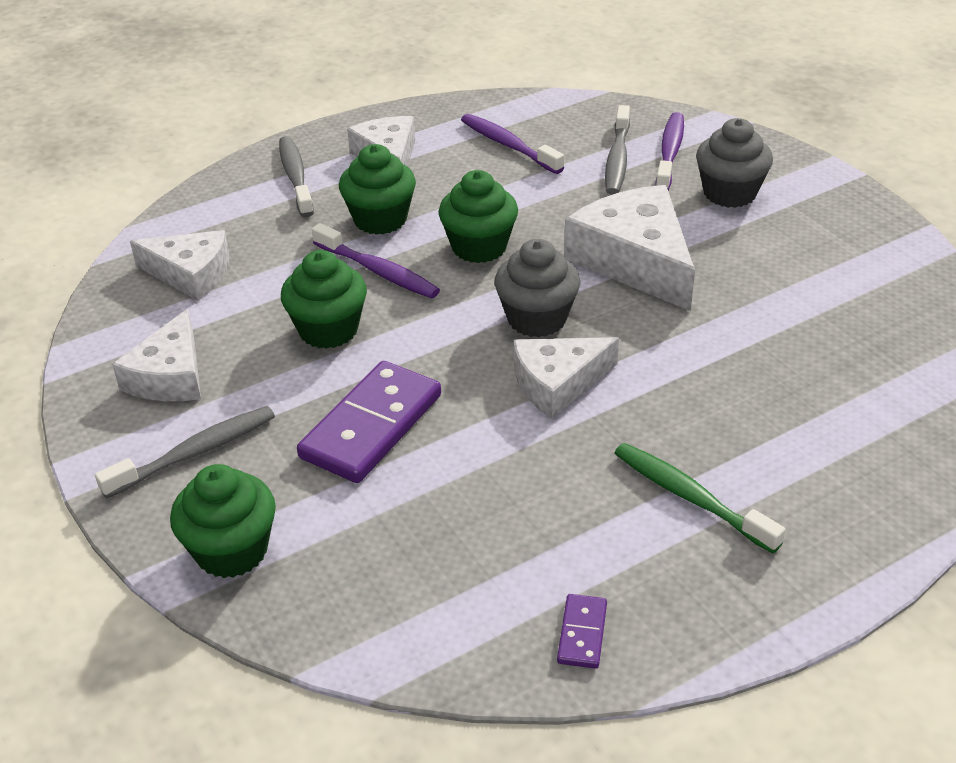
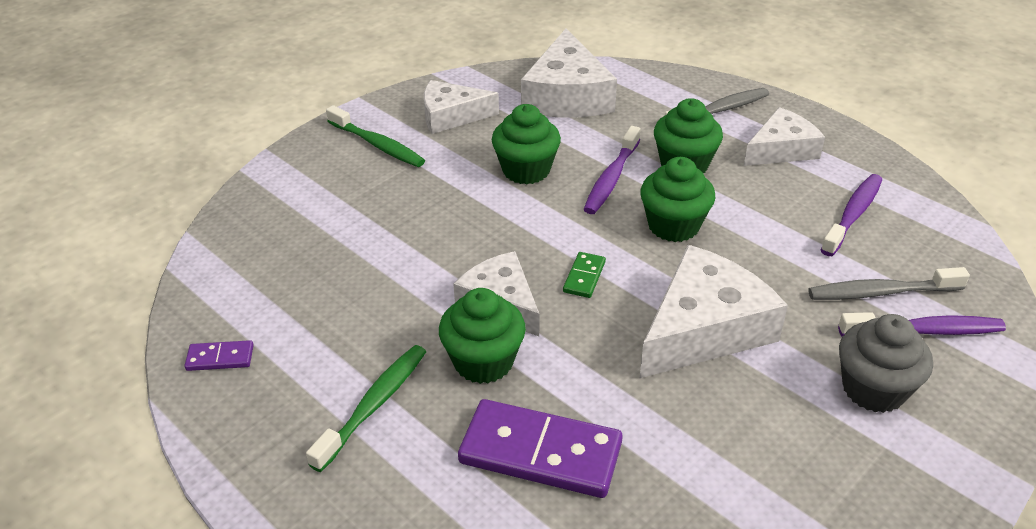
camera: 75 degrees right, 0 degrees up
grey toothbrush [95,406,275,499] -> green toothbrush [326,105,425,167]
white cheese [130,230,230,301] -> white cheese [521,29,617,117], size x1.55
green cupcake [170,464,276,578] -> green cupcake moved to [439,288,526,384]
purple domino [297,361,441,483] -> purple domino moved to [458,399,623,498]
grey cupcake [495,239,580,337] -> green domino [563,252,606,298]

